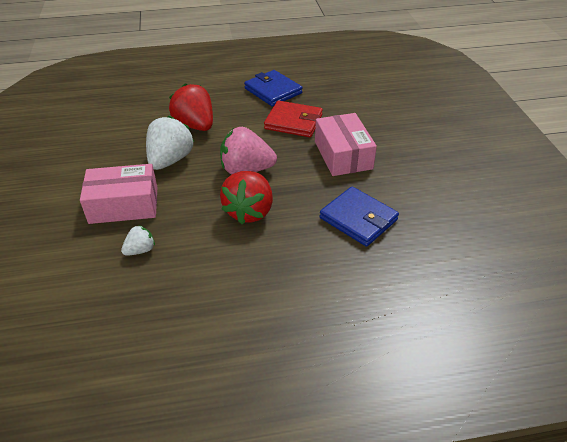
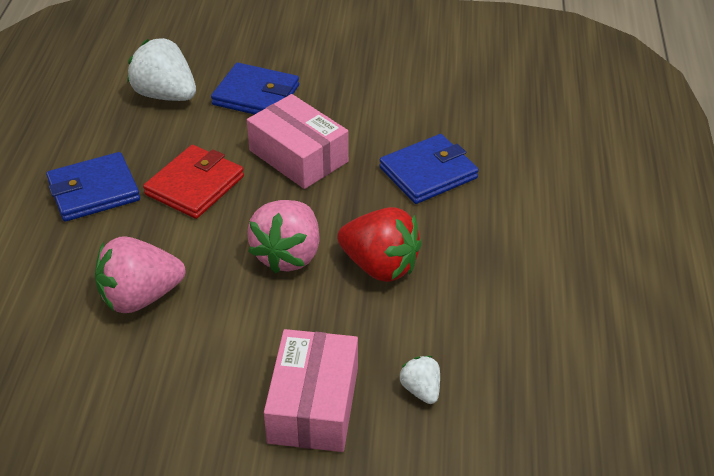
camera: 75 degrees left, 0 degrees up
white strawberry [146,115,194,170] -> white strawberry moved to [127,38,196,101]
red strawberry [169,83,213,131] -> pink strawberry [95,236,185,313]
pink box [315,113,377,176] -> pink box turned 45 degrees clockwise [247,94,349,189]
none -> blue wallet [211,63,299,115]

